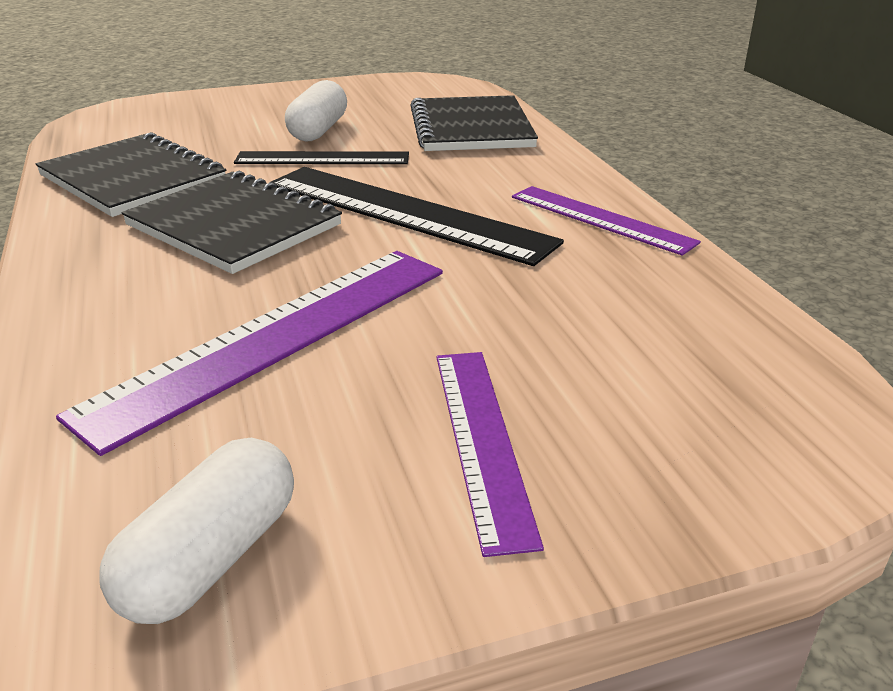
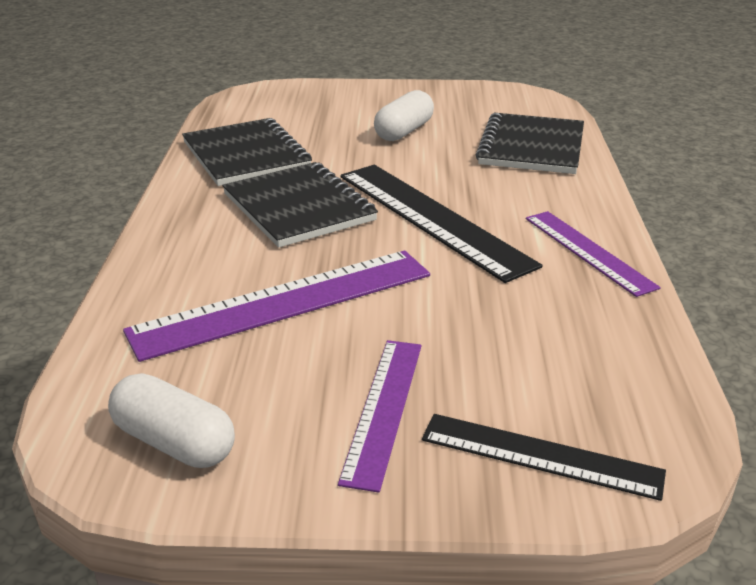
camera: 20 degrees right, 0 degrees up
white capsule [99,438,294,624] -> white capsule turned 75 degrees clockwise [108,373,235,468]
black ruler [234,151,409,164] -> black ruler moved to [422,414,666,501]

